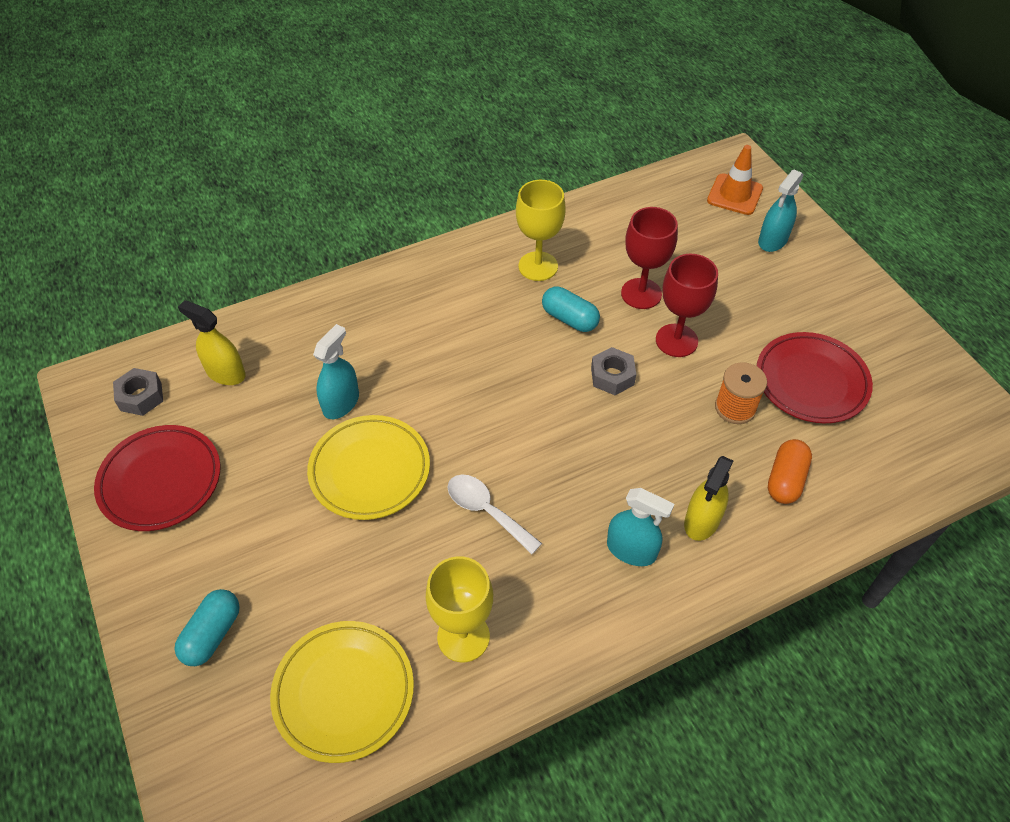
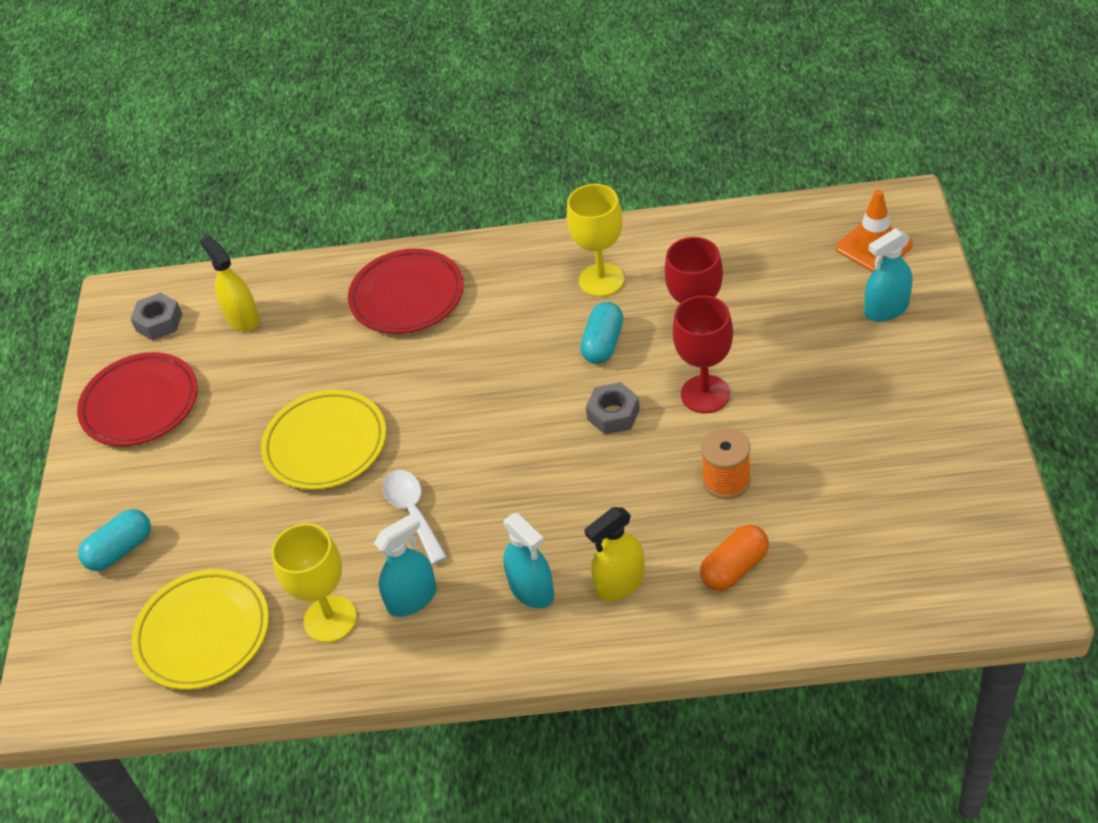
camera: 30 degrees right, 5 degrees down
turquoise spray bottle [313,324,359,419] -> turquoise spray bottle moved to [374,513,437,617]
turquoise capsule [542,287,600,332] -> turquoise capsule turned 45 degrees clockwise [580,302,623,364]
red plate [757,332,873,423] -> red plate moved to [348,249,464,334]

